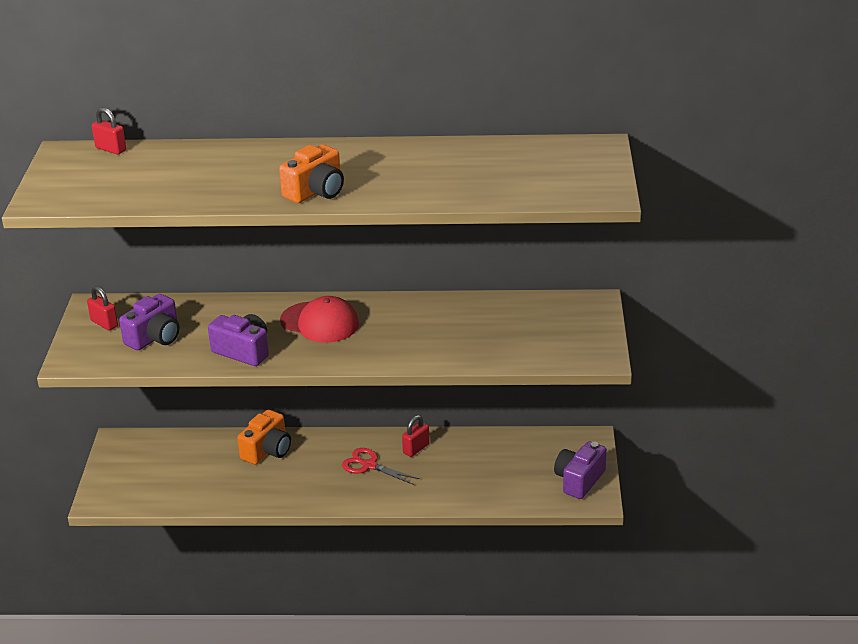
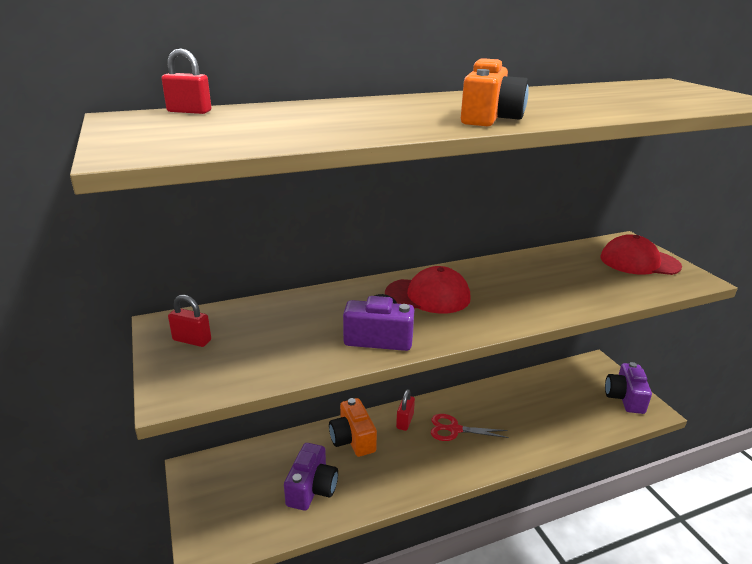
camera: 25 degrees left, 5 degrees down
purple camera [119,294,180,350] -> purple camera moved to [284,443,338,511]
orange camera [237,410,291,464] -> orange camera turned 150 degrees clockwise [329,398,377,457]
red padlock [402,415,430,457] -> red padlock moved to [396,389,415,431]
none -> red cap [600,234,682,275]

